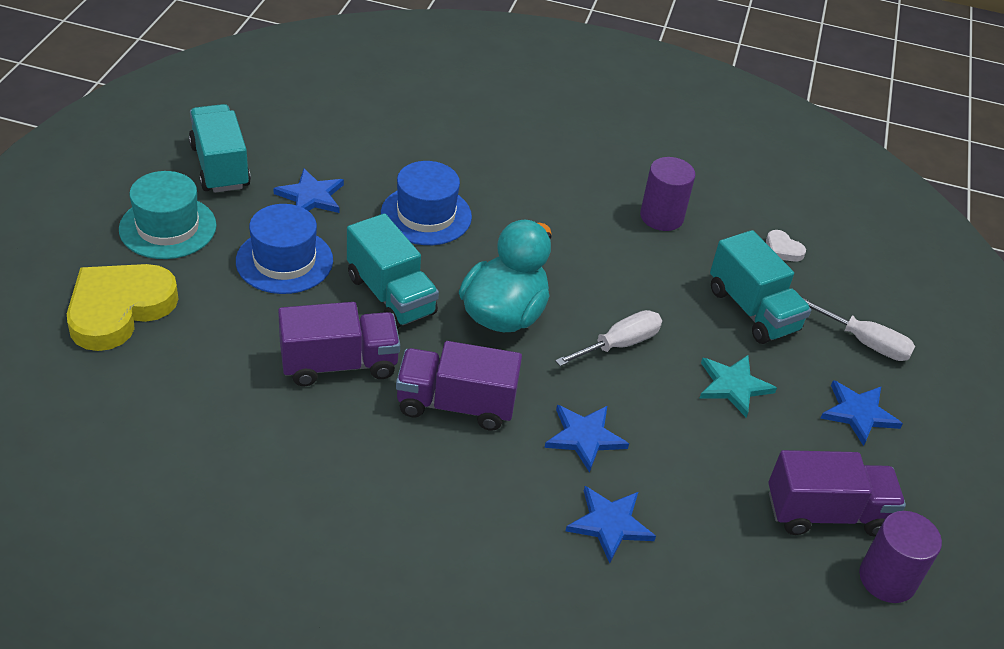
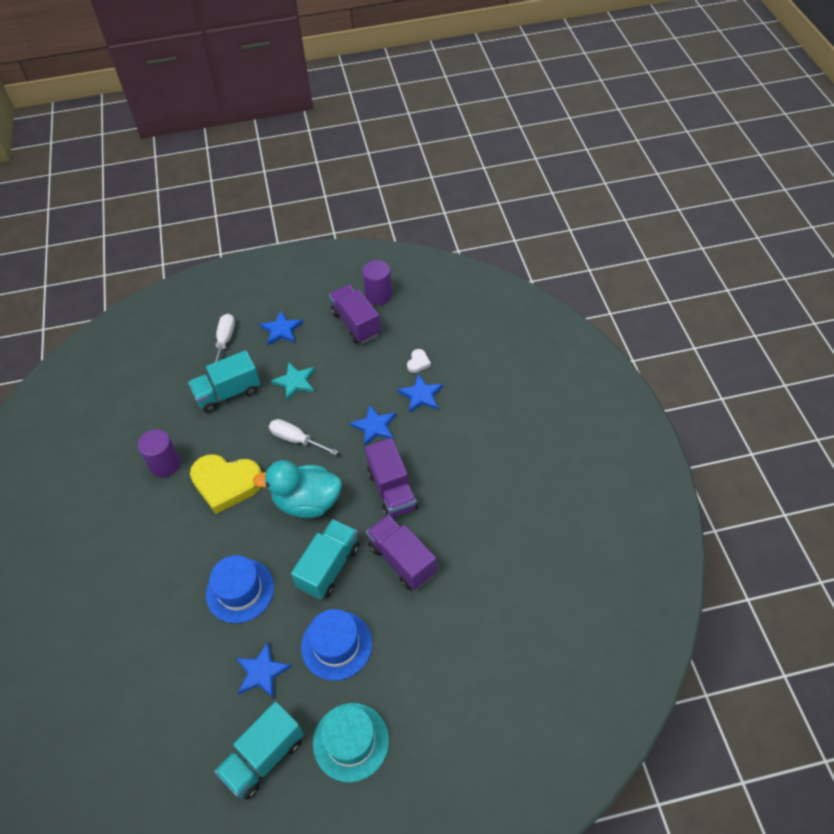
camera: 110 degrees left, 10 degrees up
yellow heart [67,264,178,351] -> yellow heart moved to [190,454,262,514]
turquoise truck [710,230,811,344] -> turquoise truck turned 150 degrees counterclockwise [188,350,261,413]
white heart [766,230,806,262] -> white heart moved to [407,349,431,373]

